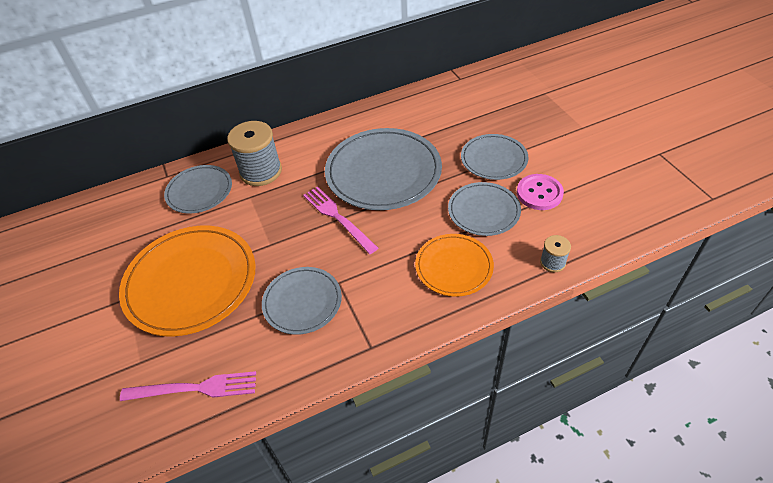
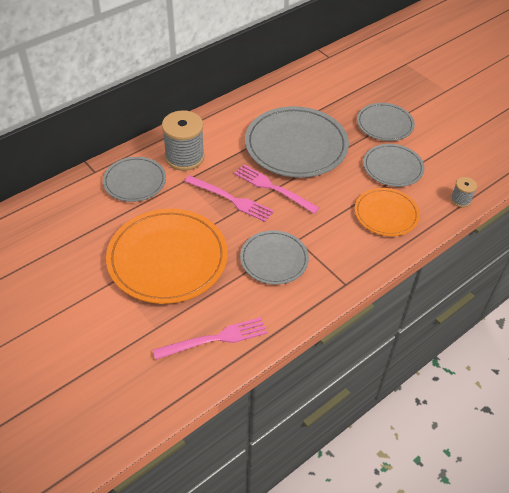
camera: 20 degrees left, 0 degrees up
pink button [517,174,564,210] -> none
none -> pink fork [184,175,274,222]

